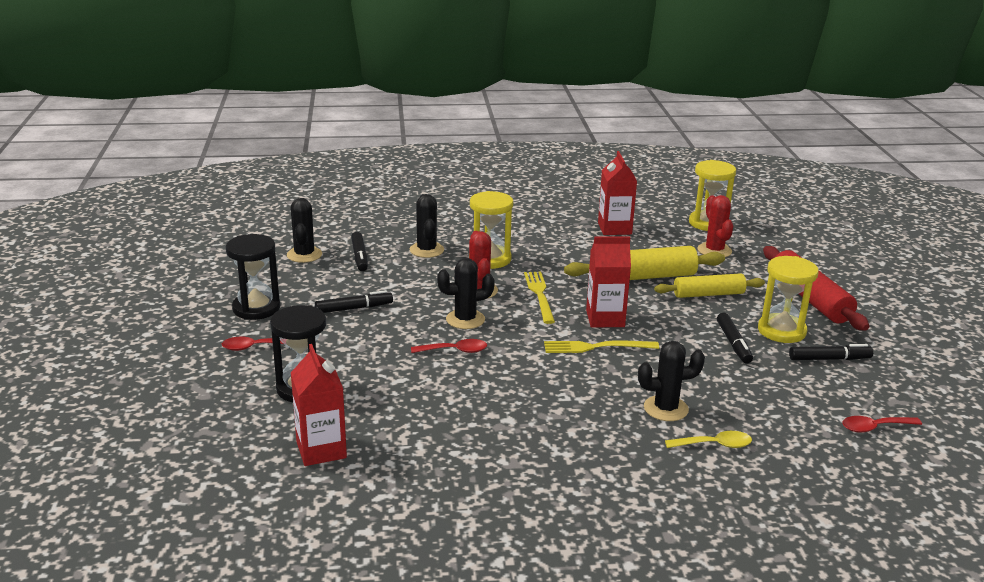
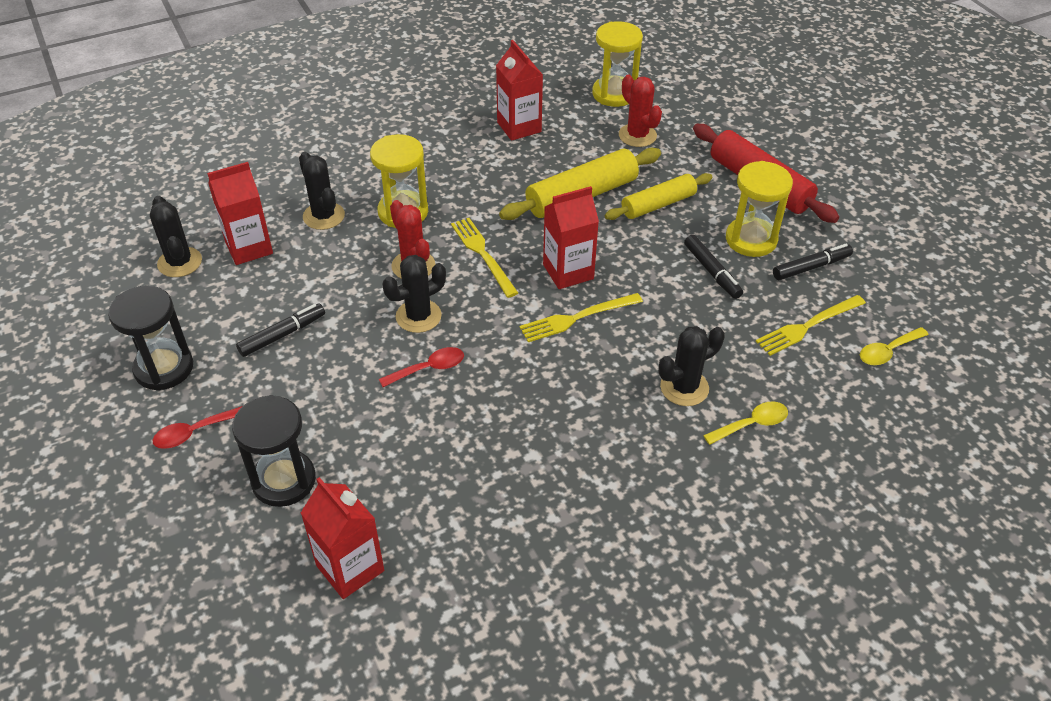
camera: 20 degrees left, 20 degrees up
black marker [351,232,368,271] -> red carton [207,162,273,265]
red spoon [842,416,922,433] -> yellow spoon [860,327,929,365]
none -> yellow fork [755,295,866,356]

